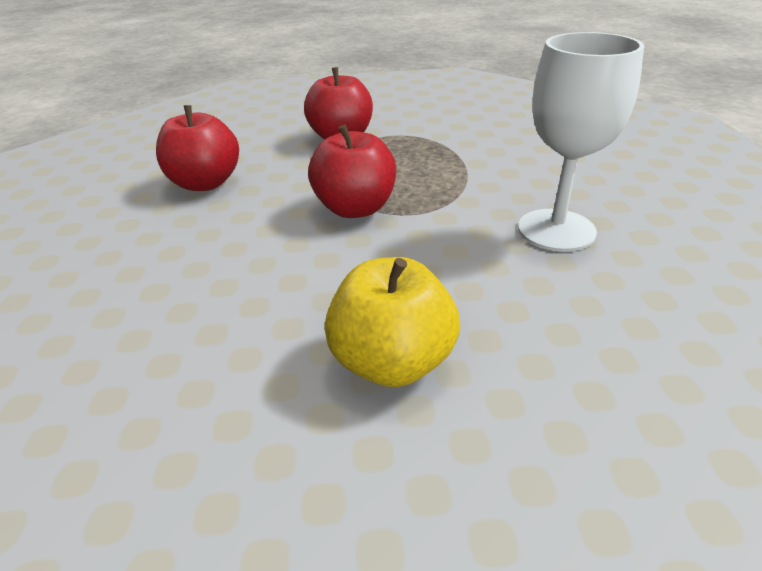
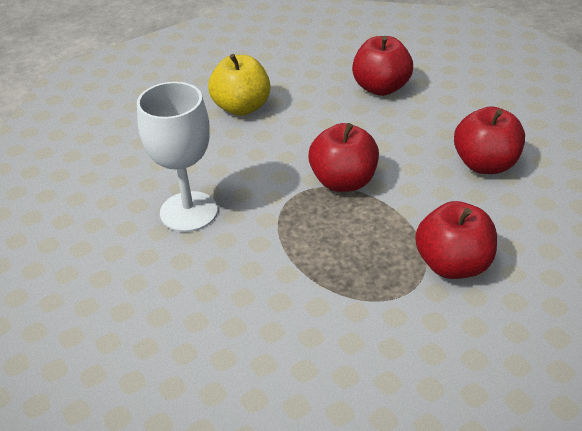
camera: 150 degrees right, 5 degrees up
none -> red apple [352,36,413,96]

